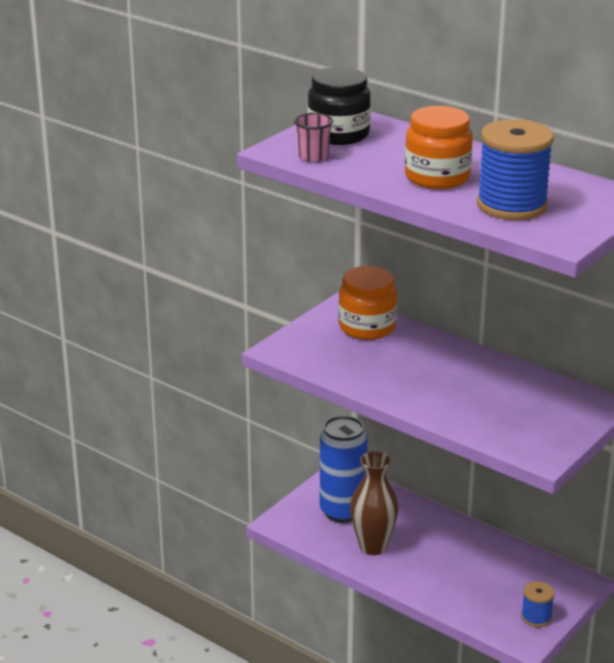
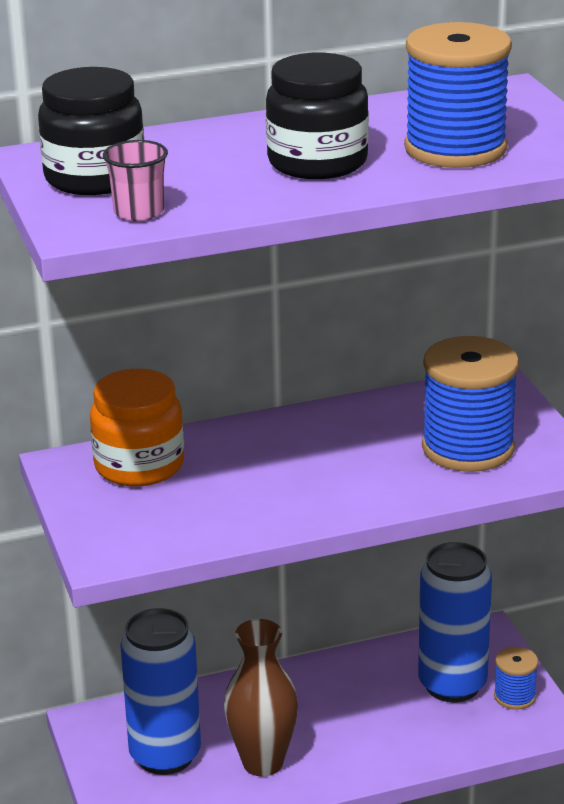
camera: 55 degrees left, 0 degrees up
orange jar [405,106,473,189] -> black jar [266,53,369,179]
none -> blue can [418,542,492,702]
none -> blue spool [422,336,519,472]

